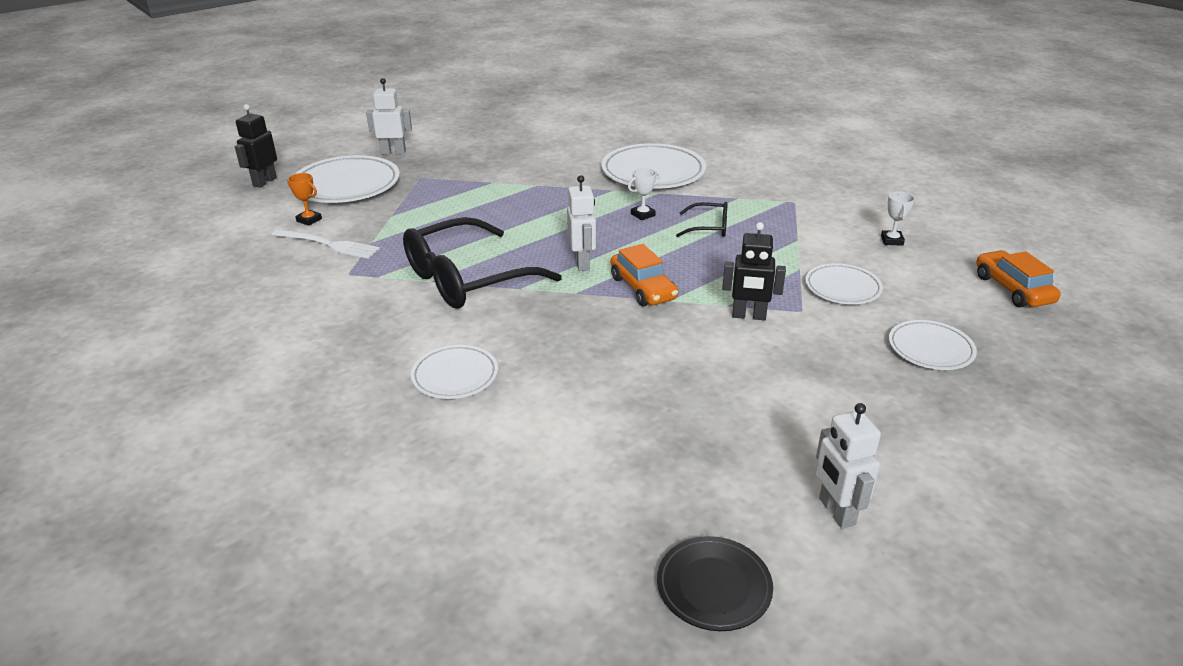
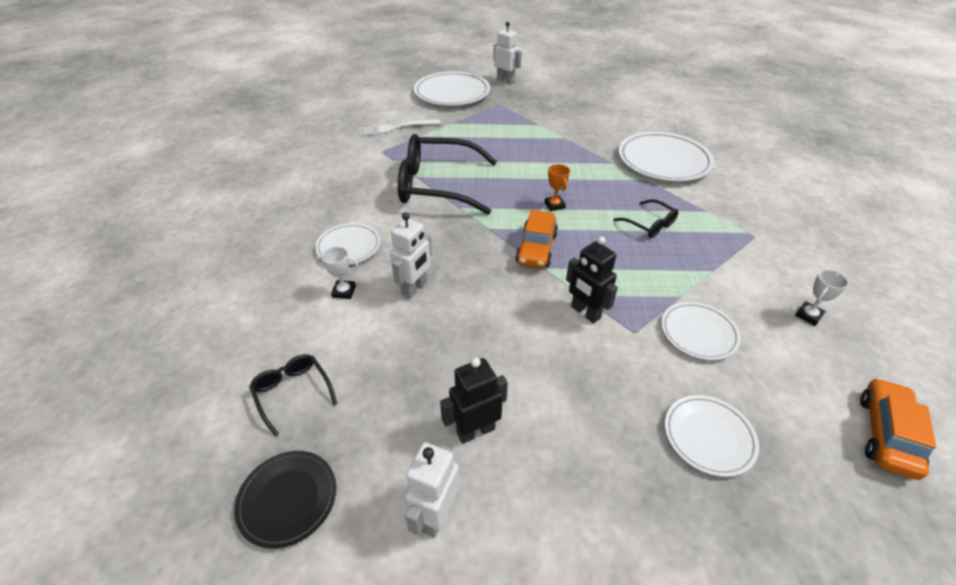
camera: 40 degrees right, 10 degrees up
black robot [235,104,277,188] -> black robot moved to [440,357,508,444]
white fork [271,229,380,259] -> white fork turned 105 degrees clockwise [358,119,441,136]
orange trophy [287,173,322,226] -> orange trophy moved to [544,164,570,211]
white robot [567,175,596,271] -> white robot moved to [390,213,432,298]
white trophy [628,168,660,221] -> white trophy moved to [315,247,359,299]
none -> black glasses [249,354,337,437]

